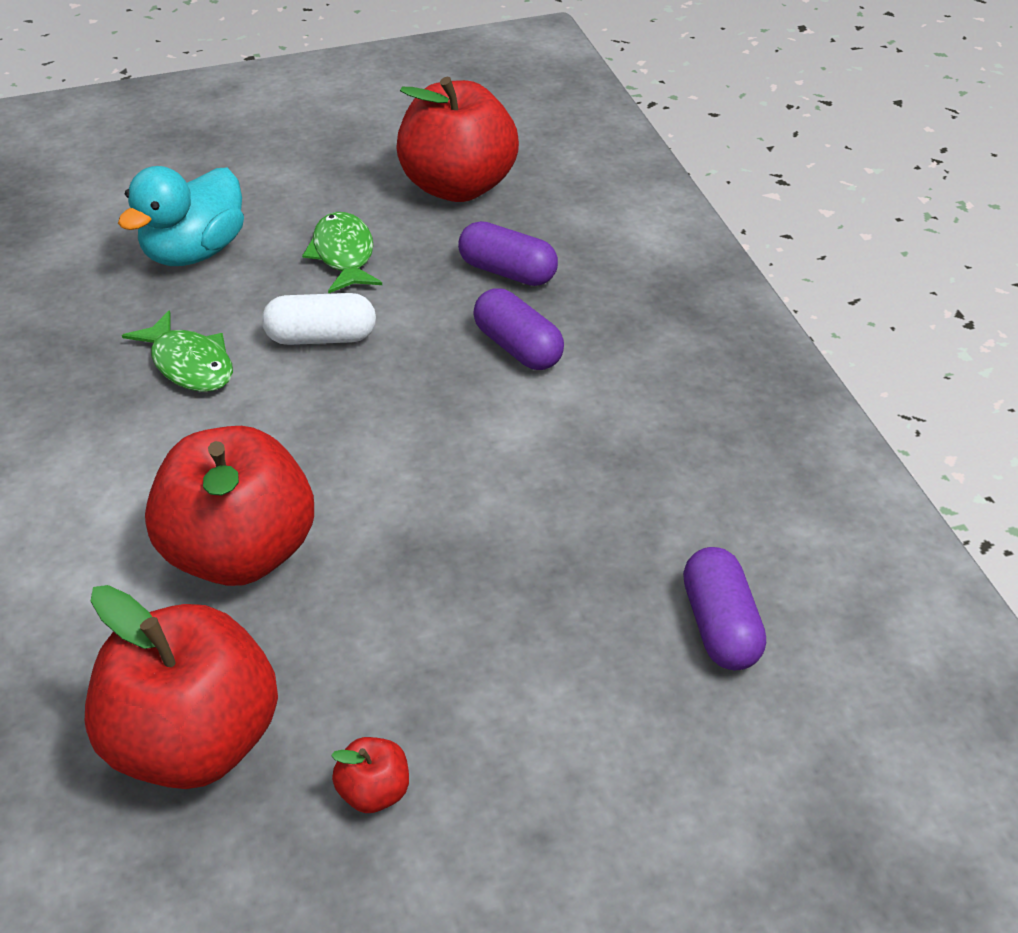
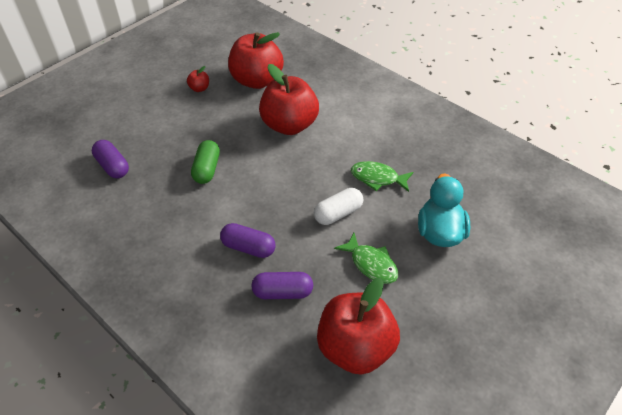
camera: 150 degrees right, 5 degrees up
none -> green capsule [191,140,220,184]

